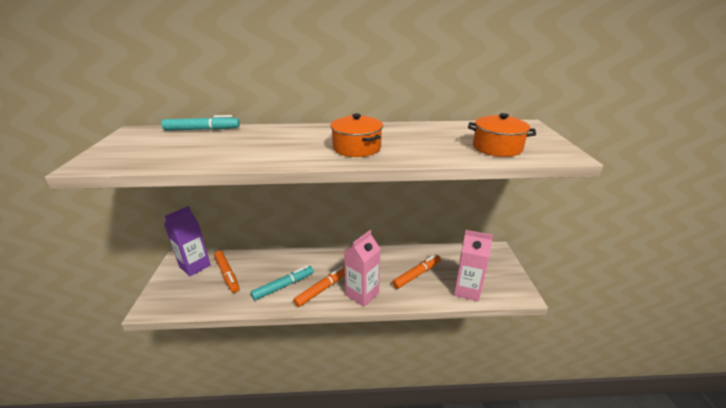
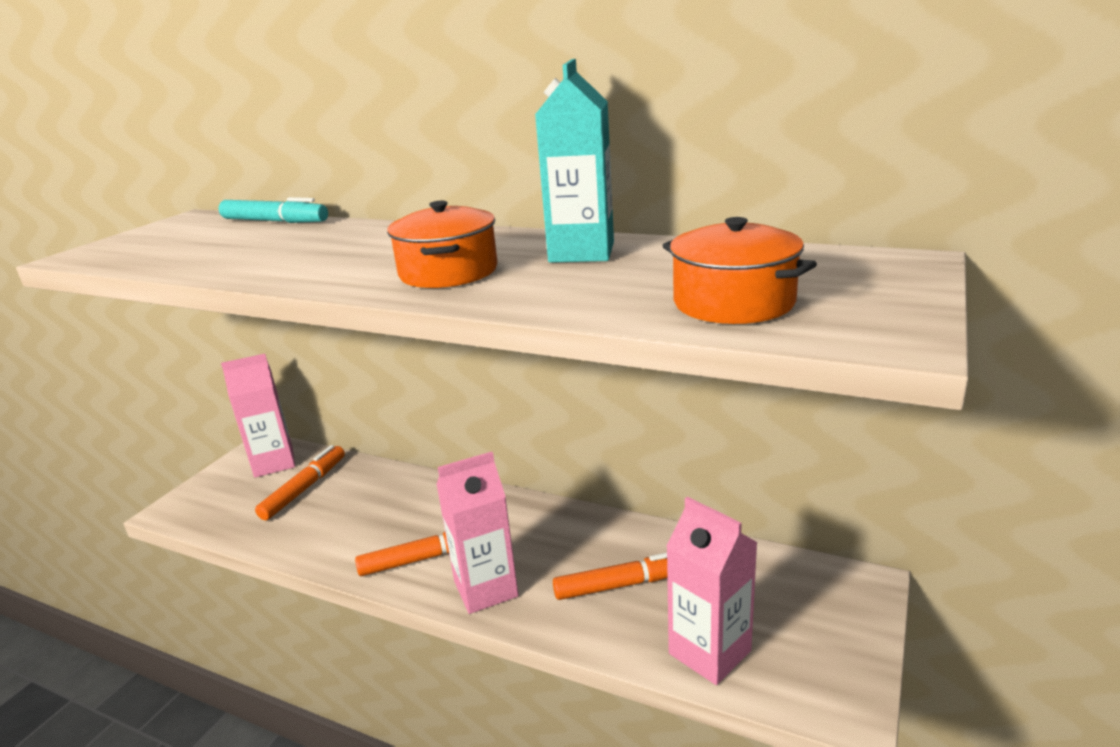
camera: 30 degrees right, 5 degrees down
purple carton [164,206,211,276] -> pink carton [221,354,295,478]
orange marker [214,251,239,293] -> orange marker turned 150 degrees counterclockwise [255,445,345,520]
turquoise marker [251,266,314,300] -> none
none -> turquoise carton [535,59,614,263]

